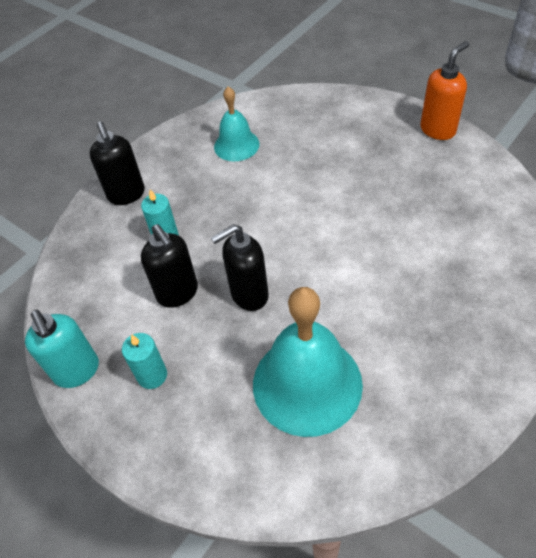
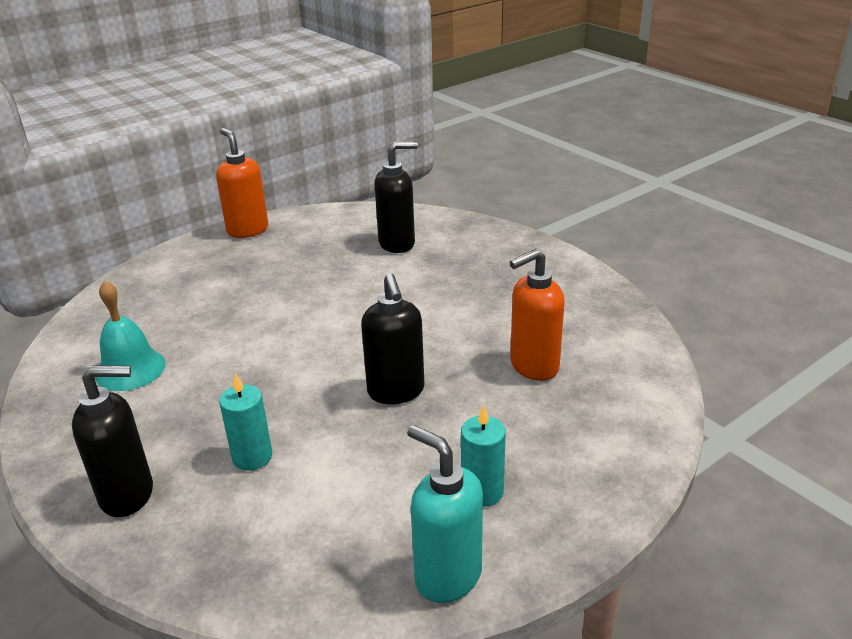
camera: 80 degrees left, 20 degrees down
turquoise soap dispenser [25,310,99,388] -> turquoise soap dispenser turned 120 degrees counterclockwise [407,425,483,603]
black soap dispenser [141,224,198,308] -> black soap dispenser moved to [374,142,418,253]
turquoise bell [253,287,363,437] -> orange soap dispenser [510,249,565,381]

